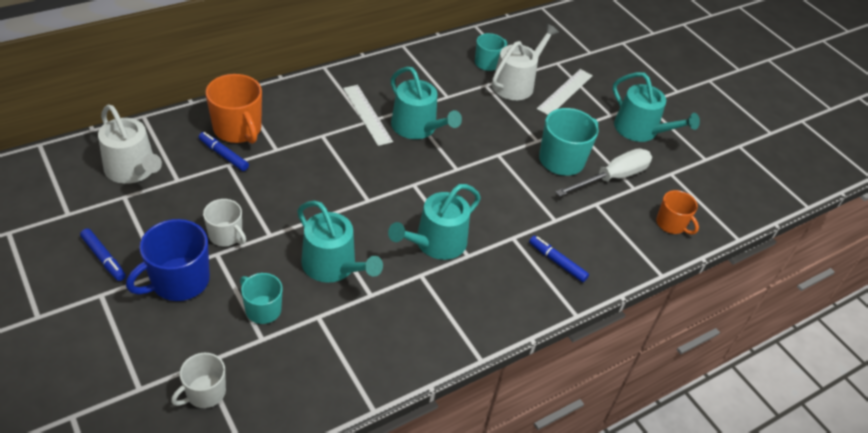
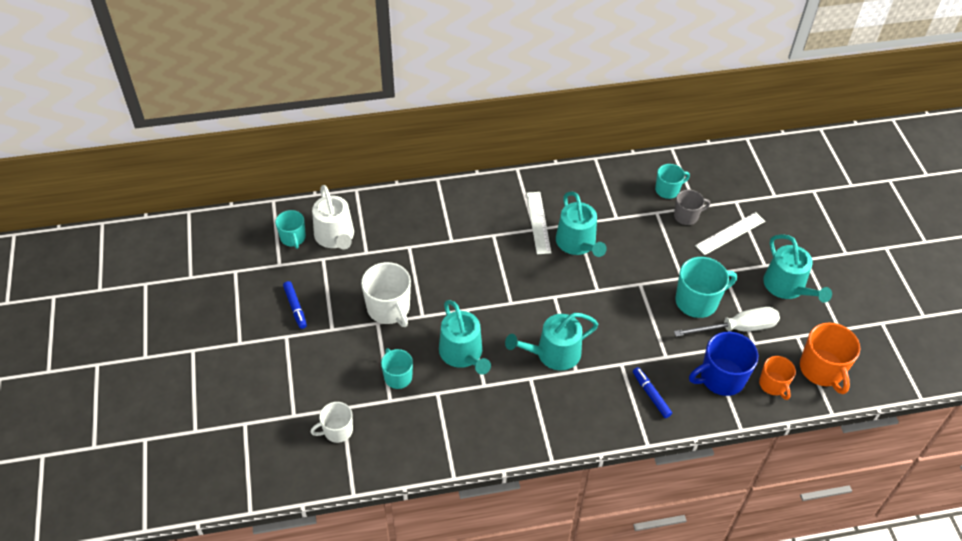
camera: 25 degrees right, 5 degrees up
blue mug [126,219,210,301] -> blue mug moved to [689,332,758,396]
blue marker [199,132,249,171] -> none
white mug [203,199,246,246] -> white mug [361,262,411,327], size x1.61
orange mug [205,74,262,144] -> orange mug moved to [800,323,861,394]
white watering can [492,24,559,100] -> grey mug [674,190,710,225]
none -> turquoise mug [275,210,306,249]

